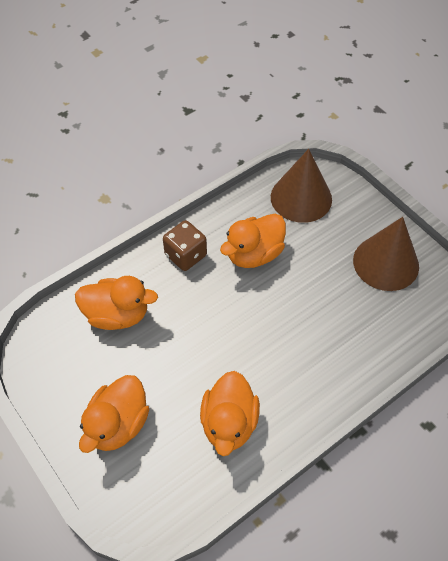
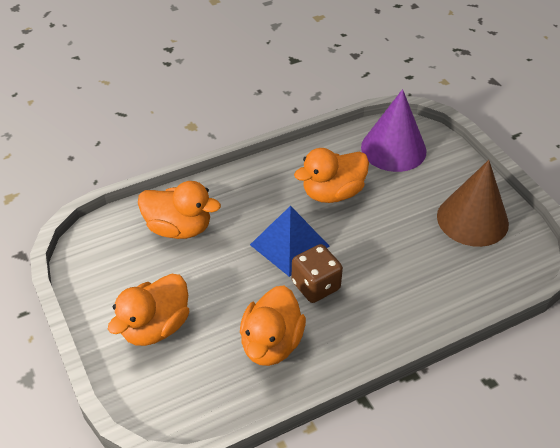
camera: 10 degrees right, 10 degrees down
brown dice [163,220,207,271] -> brown dice moved to [291,244,343,303]
brown cone [271,149,332,223] -> purple cone [361,89,427,172]
none -> blue pyramid [250,206,329,277]

